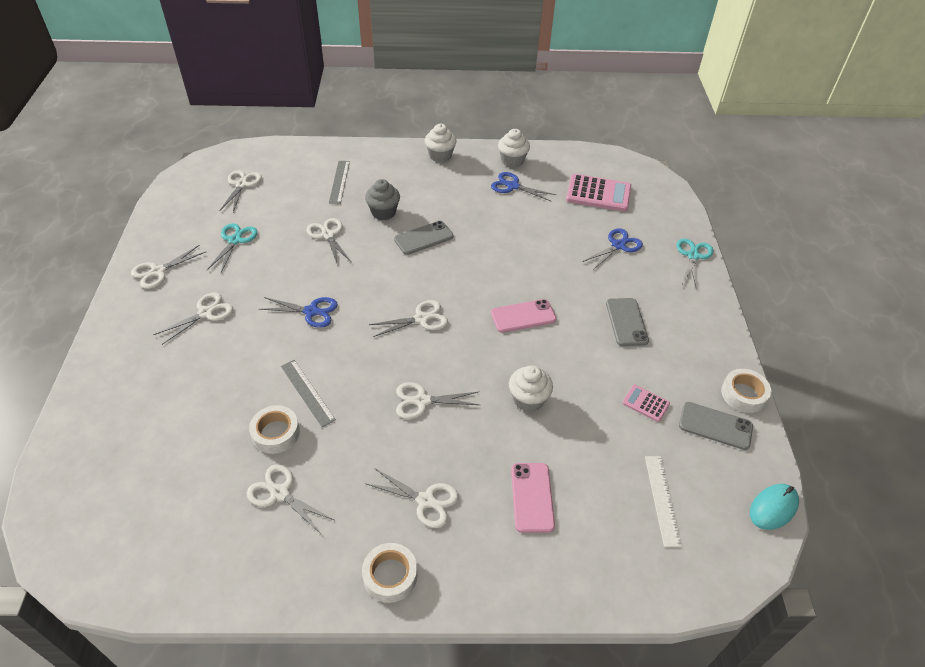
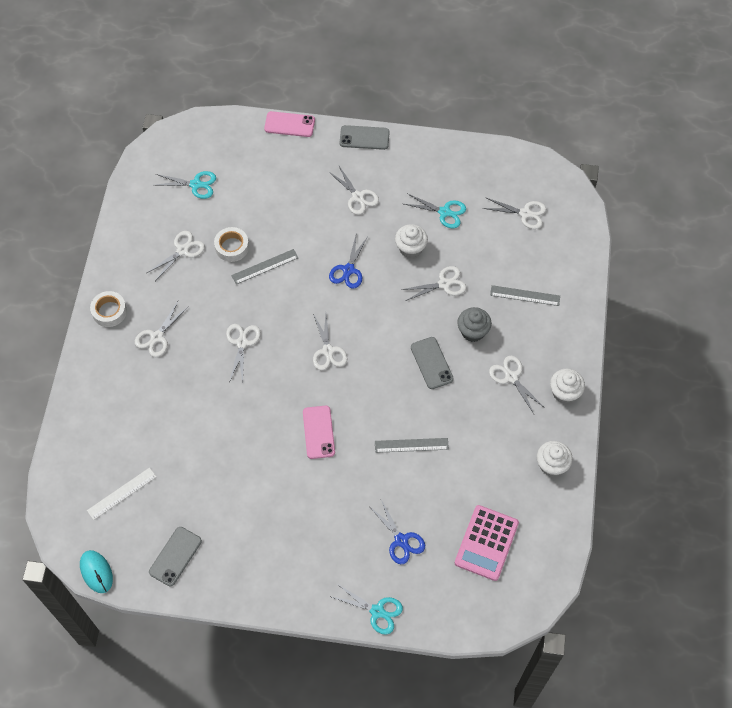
camera: 100 degrees right, 15 degrees up
white scissors [131,245,206,289] -> white scissors moved to [489,356,545,414]
blue scissors [491,172,556,202] -> none
white cupcake [509,365,553,412] -> white cupcake moved to [395,224,428,258]
pink phone [511,463,555,533] -> pink phone moved to [264,111,315,137]
grey phone [606,298,649,346] -> grey phone moved to [340,125,390,150]
pink calculator [623,385,670,422] -> none
white ruler [645,456,682,547] -> white ruler turned 45 degrees counterclockwise [87,468,156,520]
white tape [721,369,771,413] -> none
none -> turquoise scissors [156,171,216,199]
none -> grey ruler [375,438,449,453]

